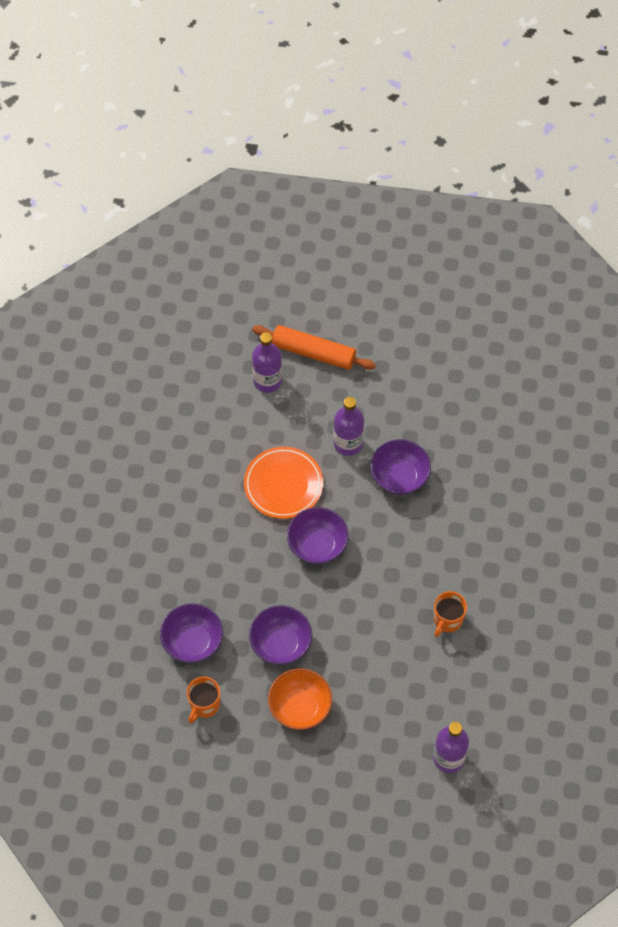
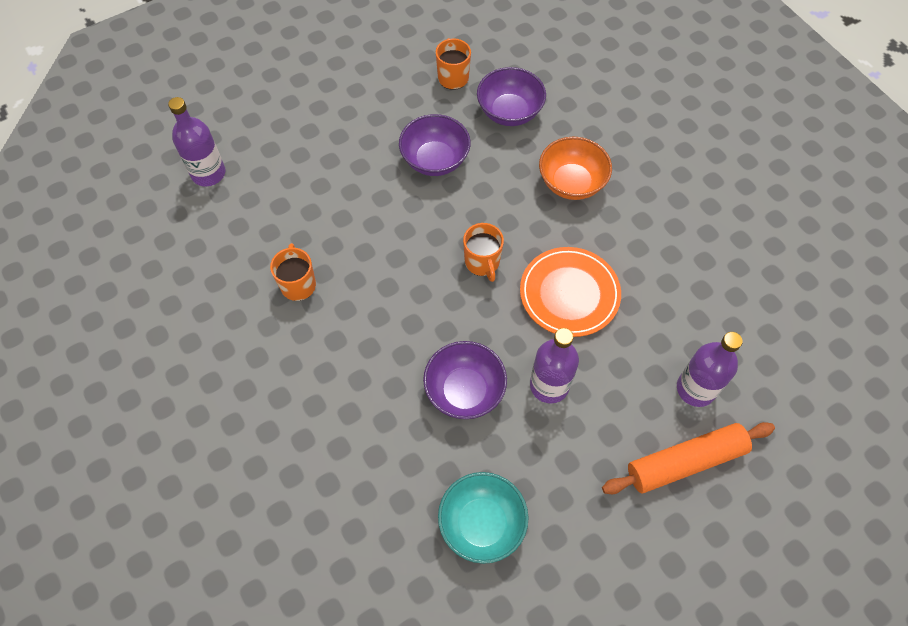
camera: 140 degrees right, 0 degrees up
orange bowl [268,669,332,730] -> orange bowl moved to [539,137,612,200]
purple bowl [287,507,349,564] -> orange mug [463,223,504,282]
none -> turquoise bowl [438,472,529,564]

